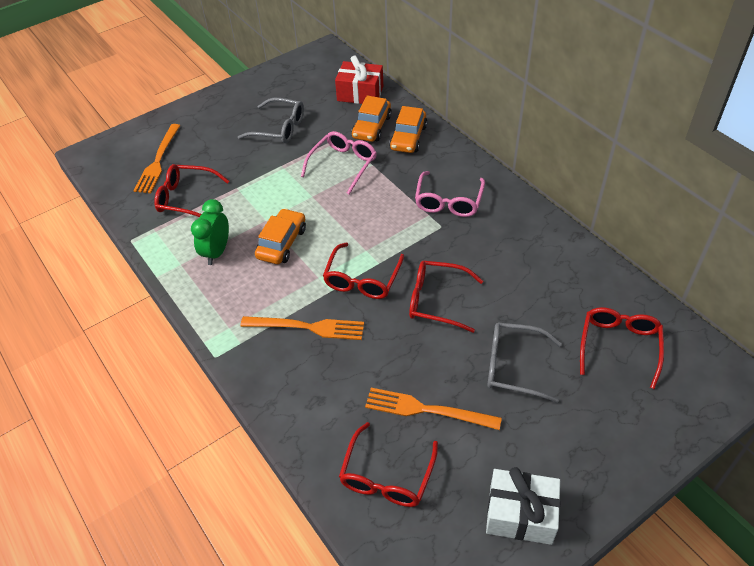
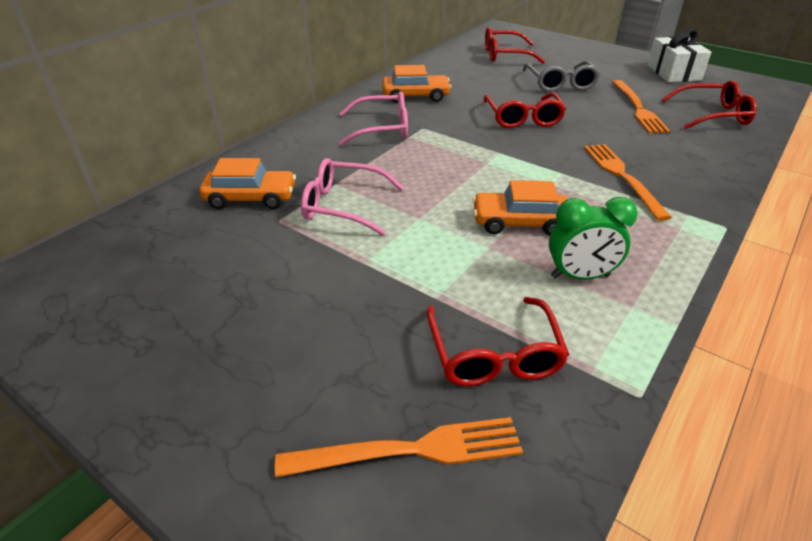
camera: 110 degrees left, 10 degrees down
grey glasses [238,98,304,143] -> none
red glasses [323,243,404,299] -> none
red gift [335,56,383,104] -> none
orange car [389,106,427,153] -> orange car moved to [382,65,451,103]

